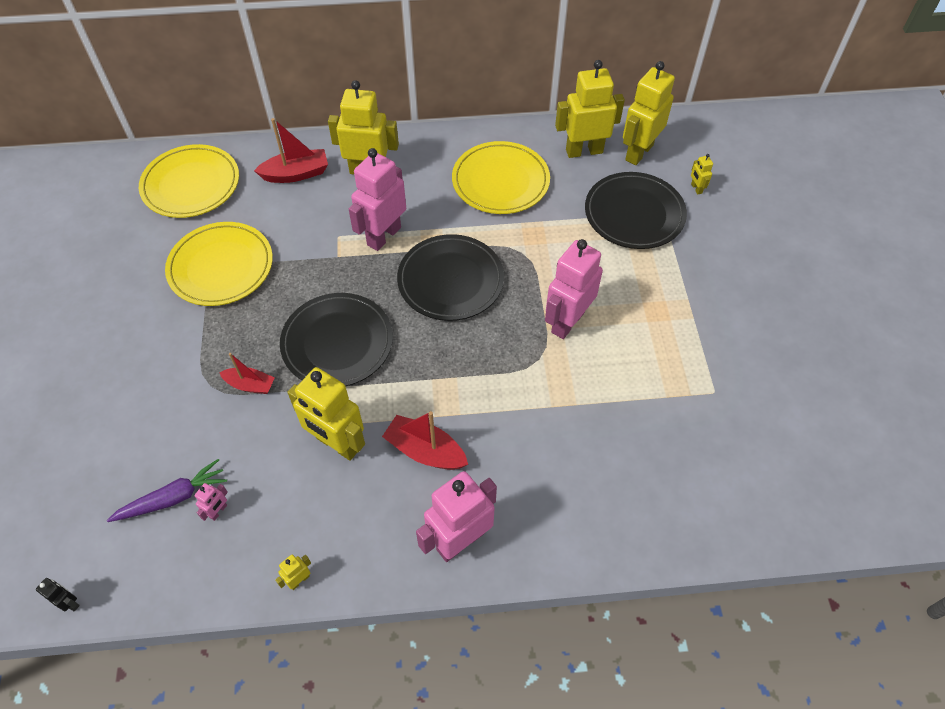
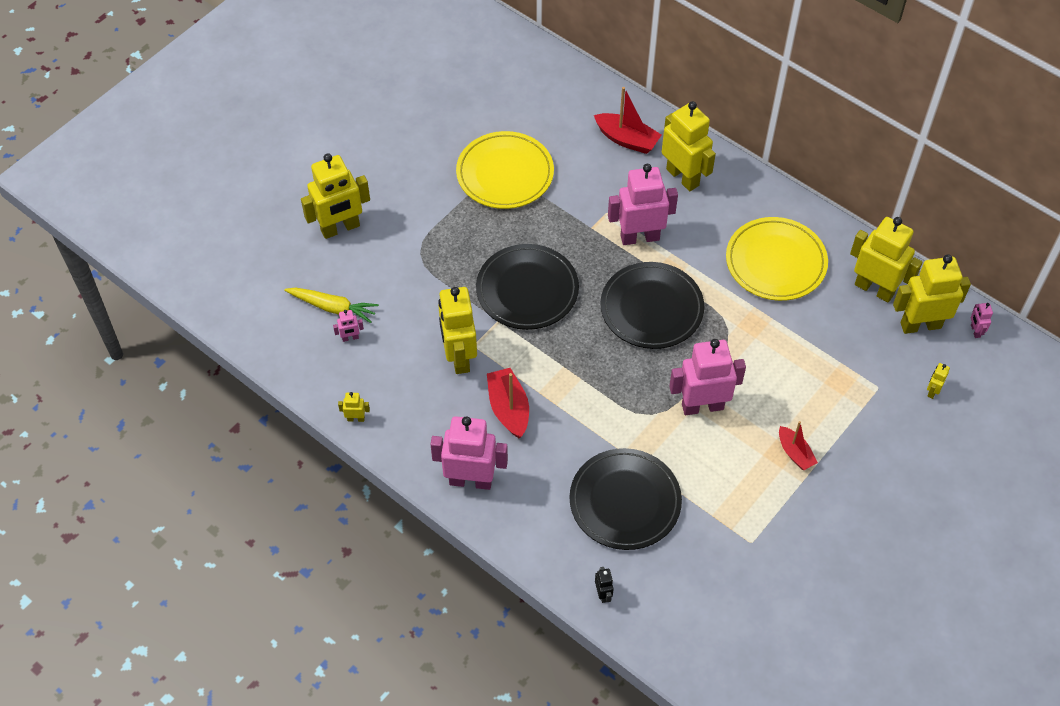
camera: 45 degrees right, 0 degrees up
black robot [36,578,80,611] -> black robot moved to [595,567,614,603]
purple carrot [107,459,227,522] -> yellow carrot [284,287,379,323]
yellow plate [139,144,239,218] -> none
red boat [219,353,275,394] -> red boat moved to [779,421,818,470]
black plate [585,172,687,249] -> black plate moved to [570,448,682,550]
none -> yellow robot [301,153,370,239]
none -> pink robot [971,303,993,338]

